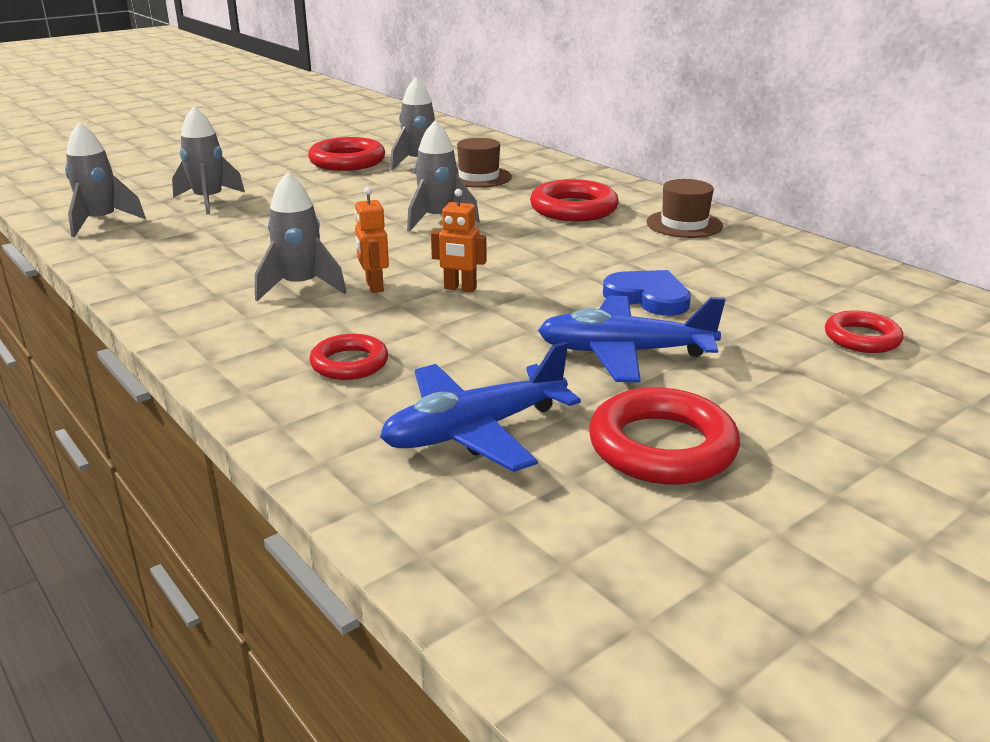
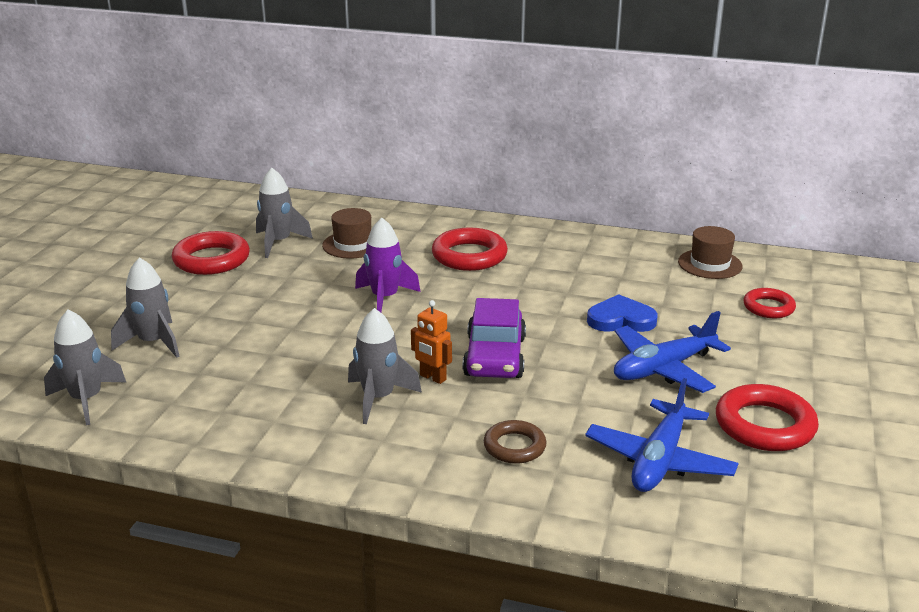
camera: 35 degrees left, 0 degrees up
red ring [309,334,388,380] -> brown ring [484,420,547,464]
grey rocket [407,121,480,232] -> purple rocket [355,218,420,312]
orange robot [431,189,486,292] -> purple car [462,298,526,378]
brown hat [646,179,723,238] -> brown hat moved to [678,226,743,279]

